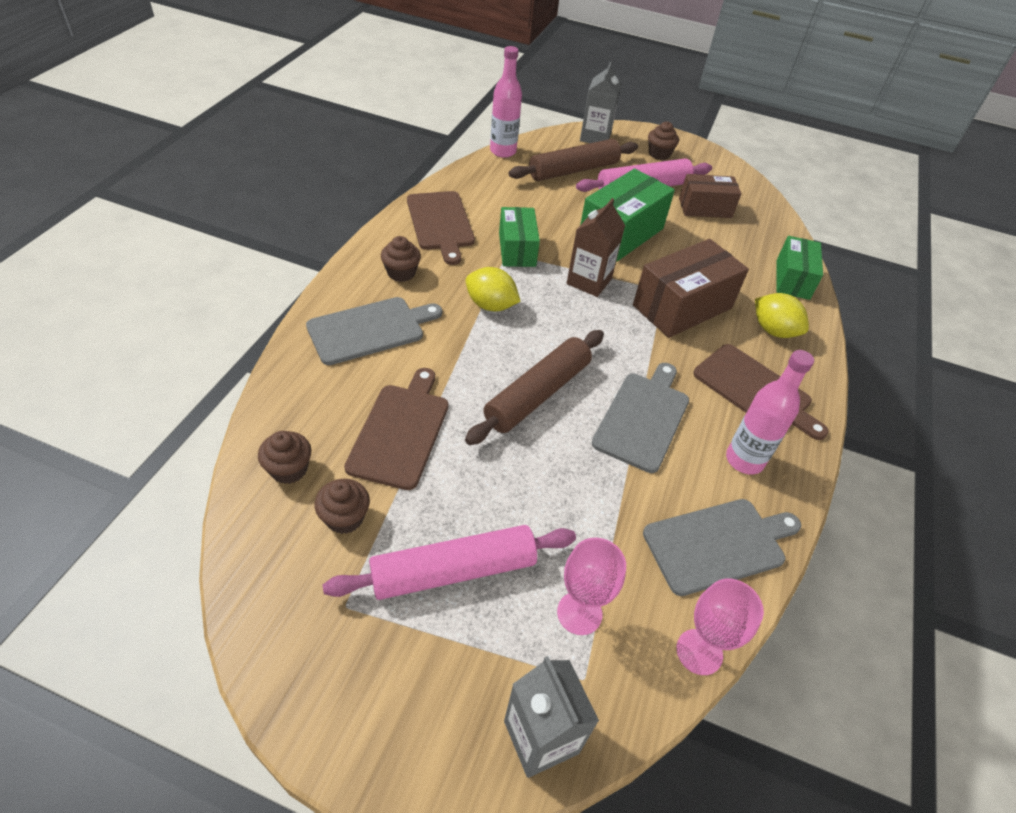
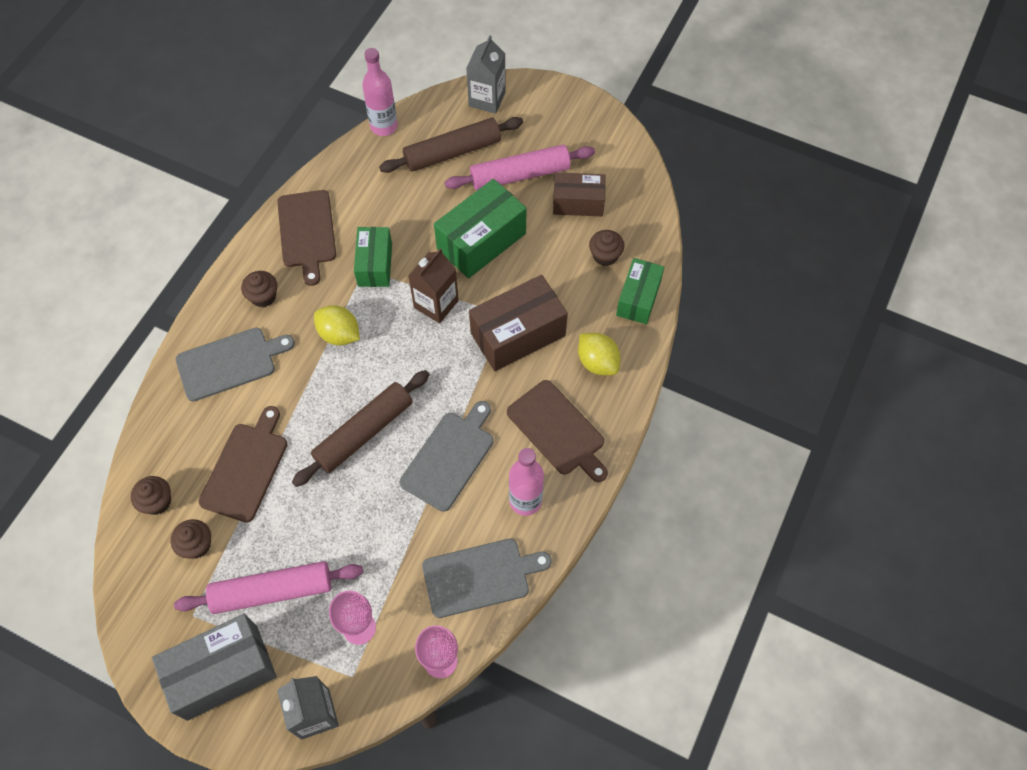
camera: 10 degrees right, 15 degrees up
brown cupcake [648,122,679,160] -> brown cupcake moved to [589,230,624,266]
none -> grey box [152,614,277,721]

